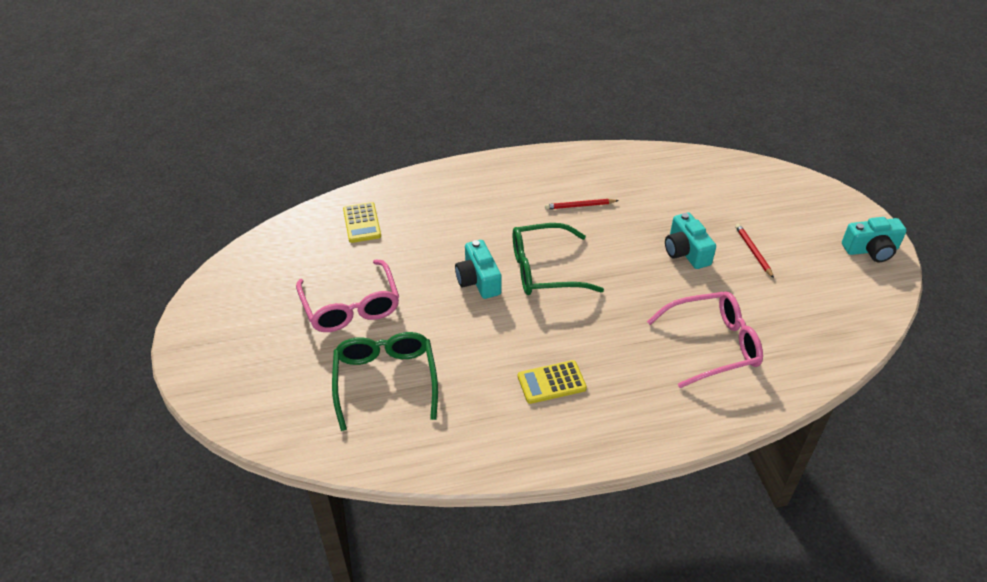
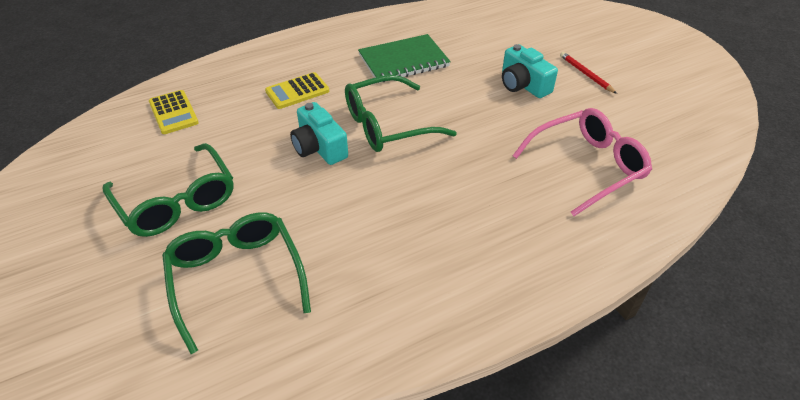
camera: 15 degrees left, 0 degrees up
pink glasses [296,259,399,332] -> green glasses [103,143,234,237]
yellow calculator [518,360,587,404] -> yellow calculator moved to [265,72,329,109]
red pencil [545,199,619,210] -> green notebook [358,34,451,83]
turquoise camera [842,217,907,262] -> none

